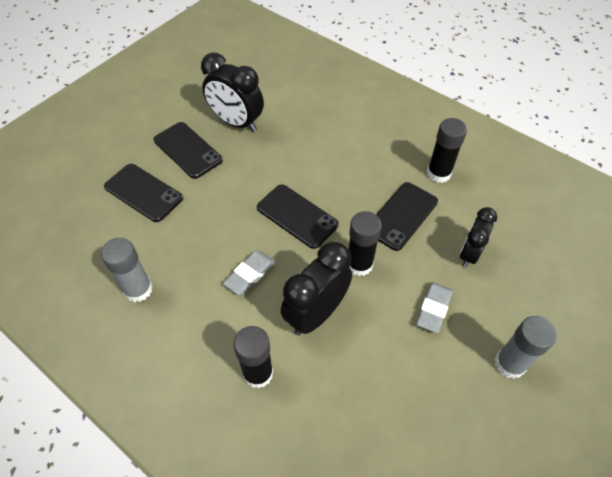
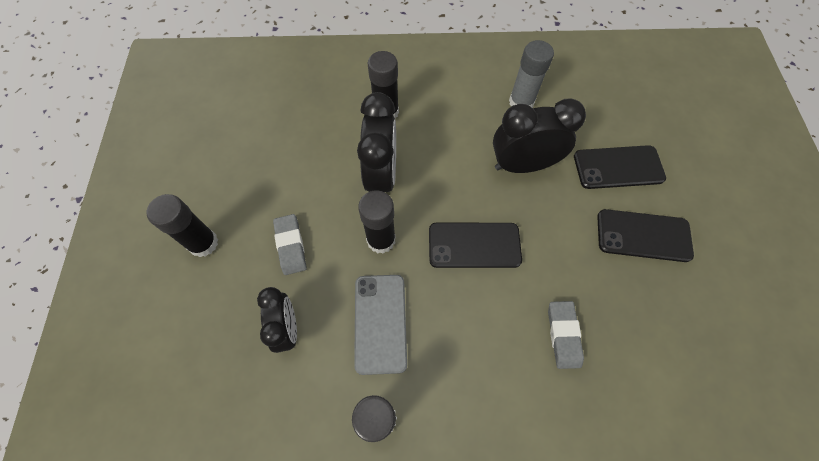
camera: 140 degrees right, 10 degrees up
black clock [201,53,264,132] -> black clock moved to [493,98,586,173]
grey eraser [223,251,275,295] -> grey eraser moved to [548,301,584,369]
black phone [376,182,438,251] -> grey phone [354,275,407,375]
grey glue stick [495,316,557,379] -> black glue stick [146,194,218,257]

